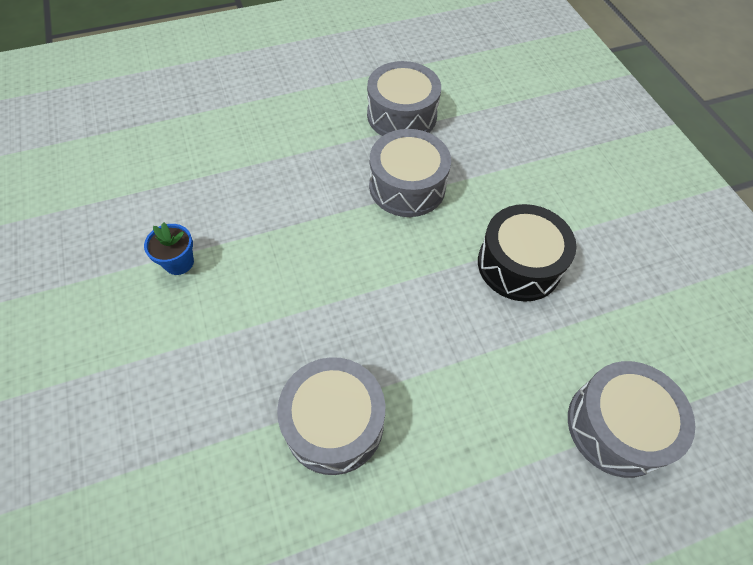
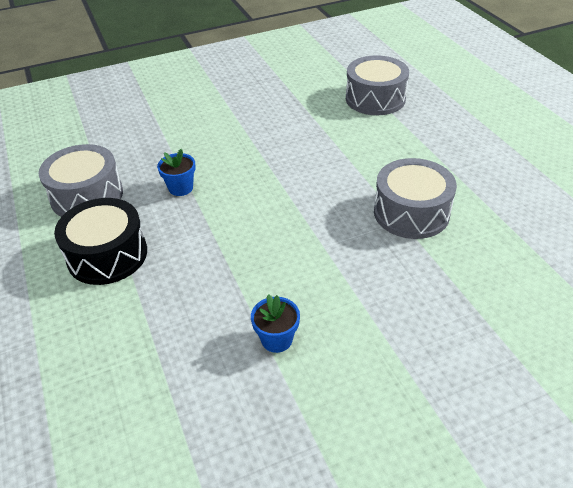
camera: 90 degrees left, 15 degrees down
grey drum [369,129,451,217] -> blue flower pot [157,149,196,196]
black drum [478,204,577,302] -> black drum moved to [54,198,147,285]

